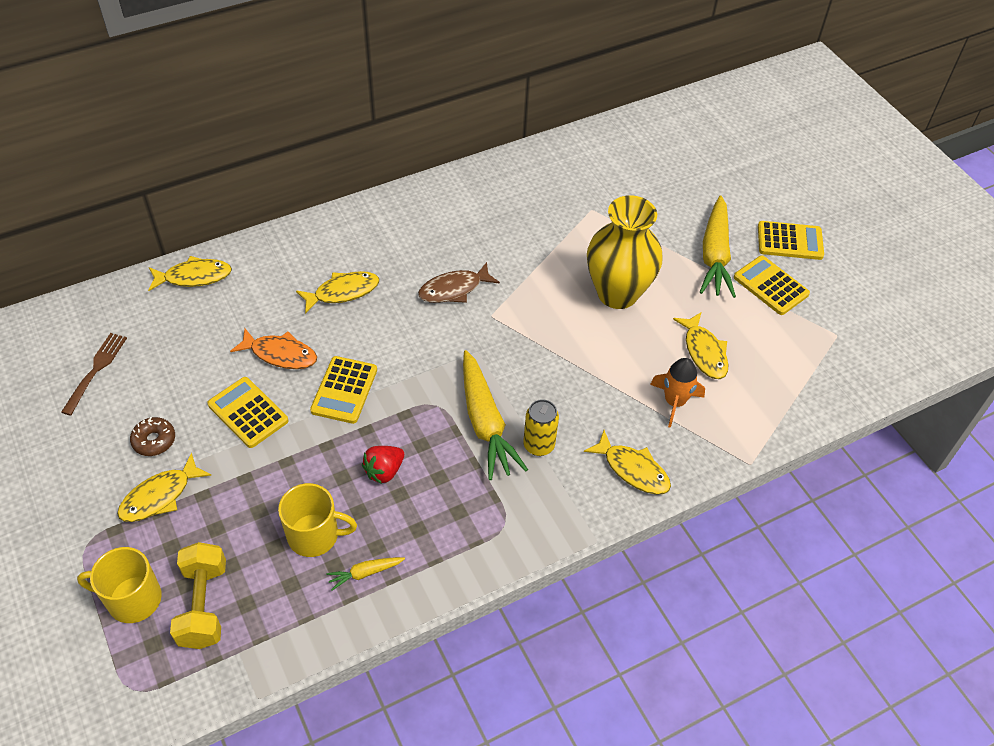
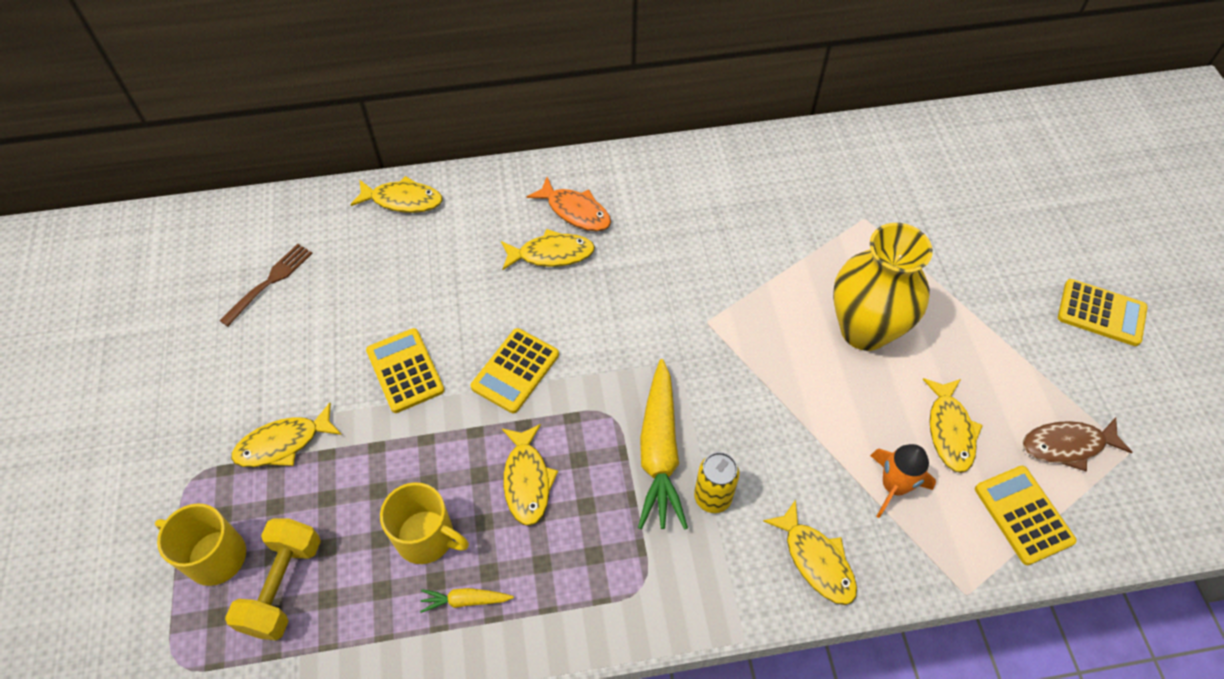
camera: 20 degrees right, 5 degrees up
brown donut [130,417,175,456] -> none
orange fish [230,329,317,369] -> orange fish moved to [527,177,611,231]
red strawberry [362,446,404,484] -> yellow fish [502,424,558,526]
brown fish [418,262,500,303] -> brown fish moved to [1023,418,1133,471]
yellow carrot [699,195,736,298] -> none
yellow calculator [734,255,810,315] -> yellow calculator moved to [975,466,1077,565]

